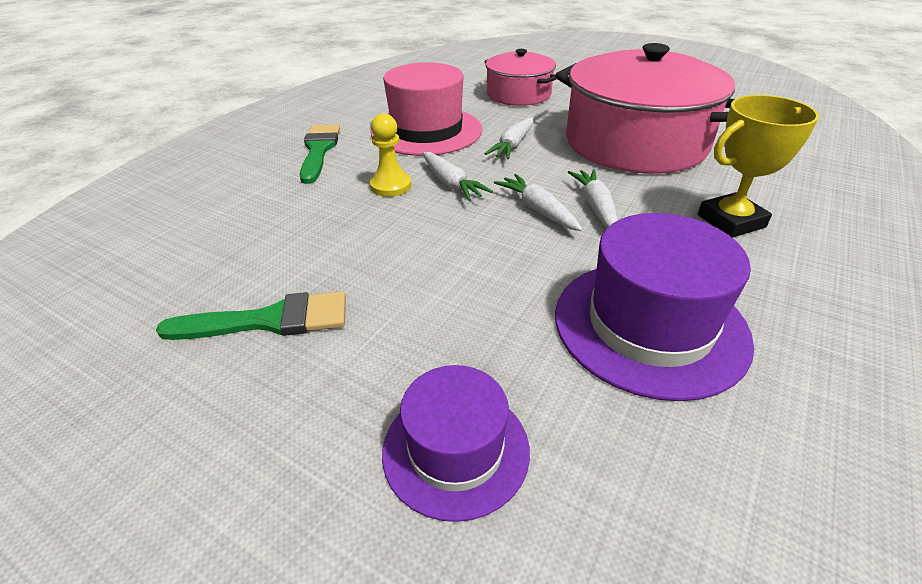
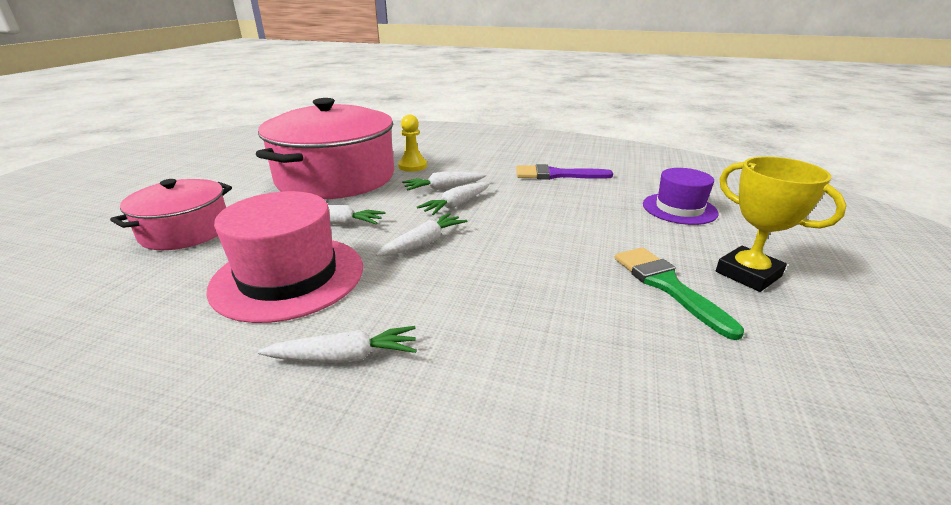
camera: 105 degrees left, 10 degrees down
green brush [300,125,340,184] -> white carrot [258,326,417,363]
yellow pawn [370,114,411,197] -> yellow pawn moved to [398,115,427,172]
purple hat [555,213,754,401] -> purple brush [517,164,613,180]
yellow trophy [697,95,819,238] -> yellow trophy moved to [716,156,847,292]

